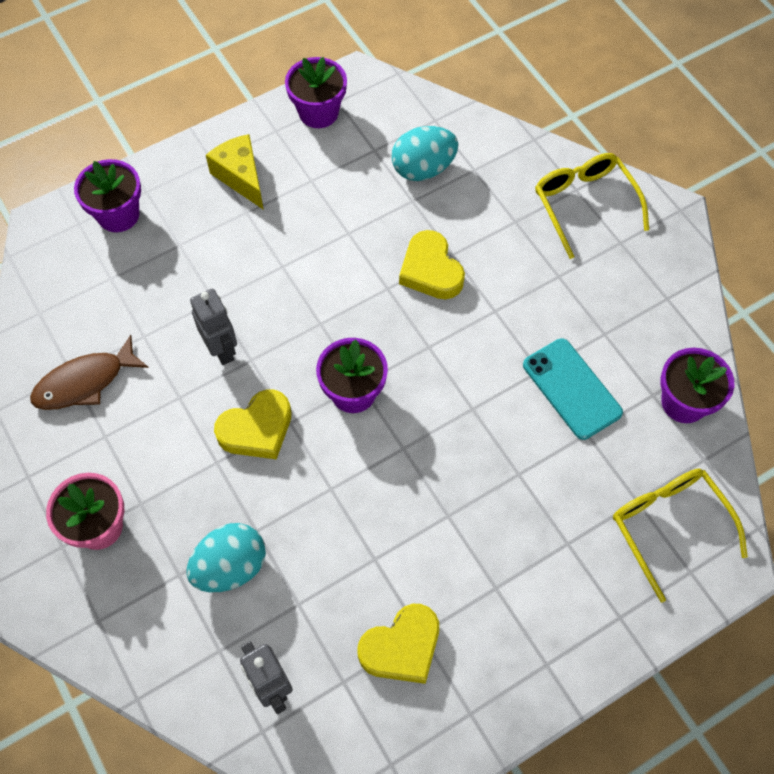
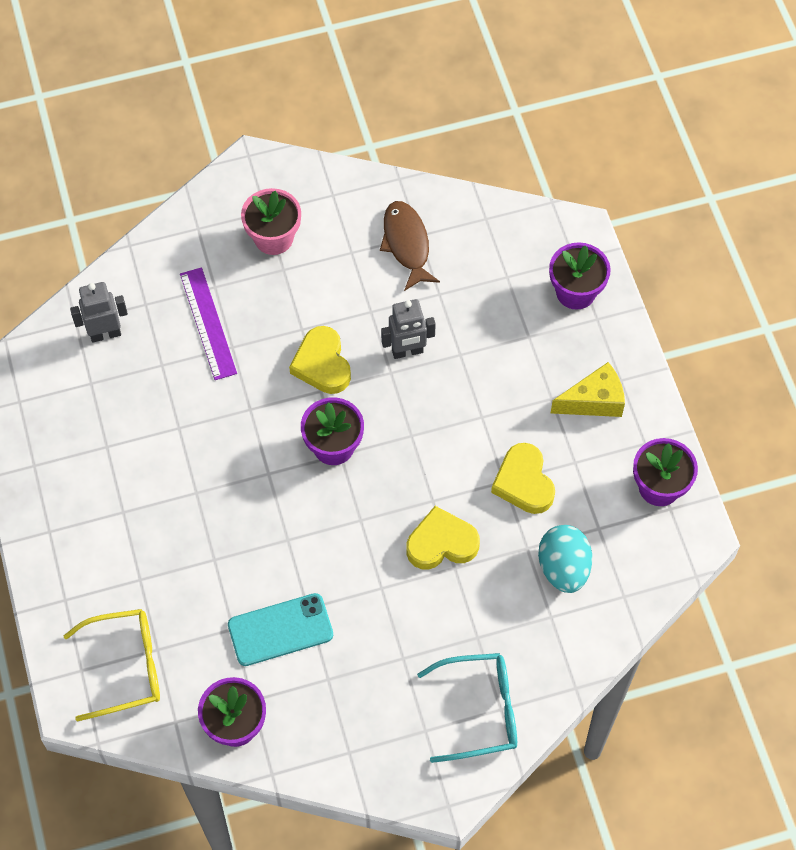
camera: 105 degrees right, 0 degrees up
turquoise egg [187,523,266,592] -> purple ruler [180,267,237,380]
yellow heart [358,604,439,684] -> yellow heart moved to [491,443,555,514]
yellow glasses [535,153,649,259] -> turquoise glasses [417,653,517,763]

